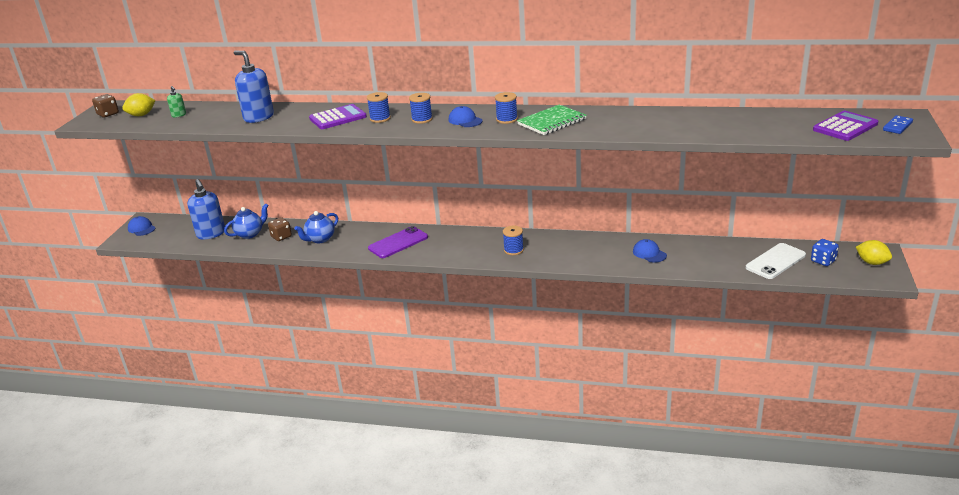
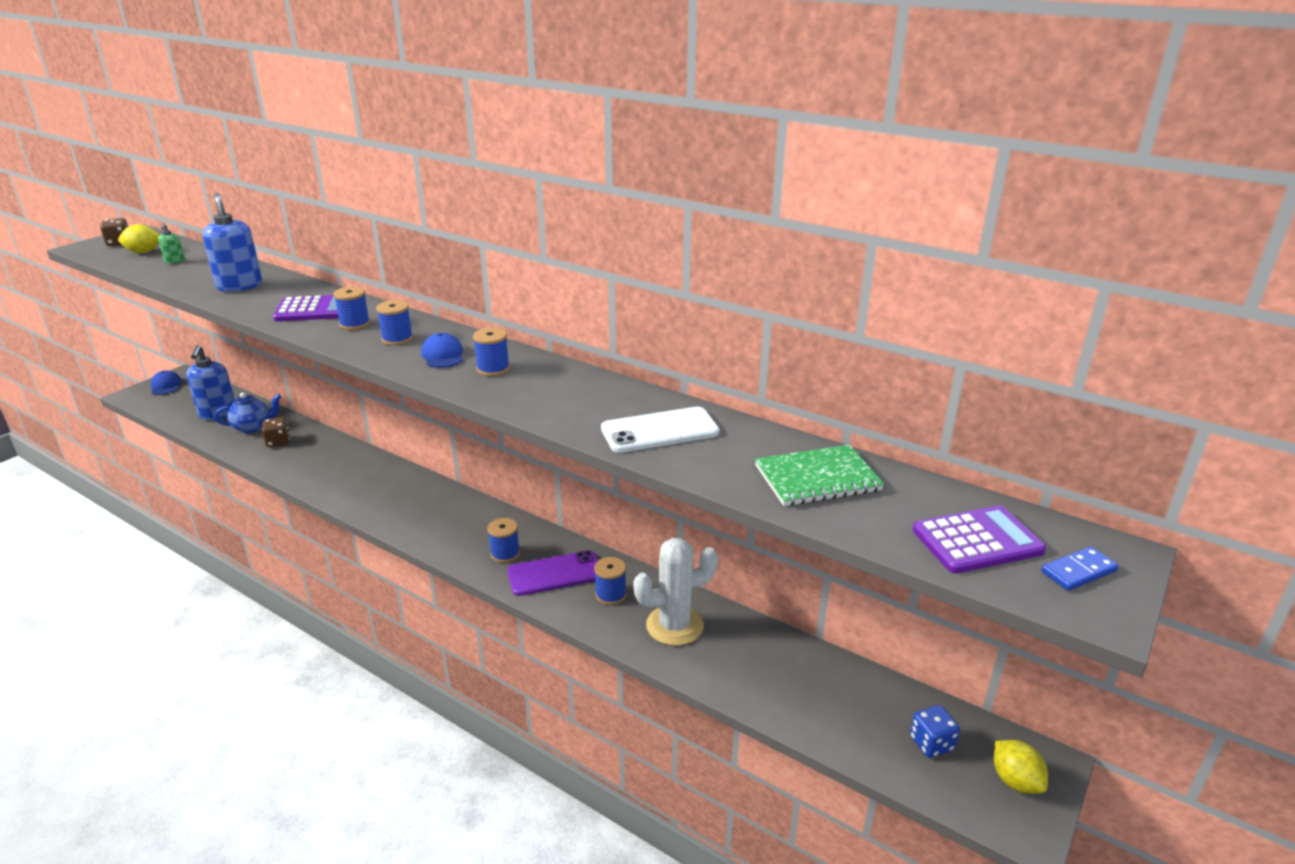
camera: 20 degrees right, 0 degrees up
blue teapot [294,211,338,243] -> none
purple phone [368,226,428,258] -> purple phone moved to [507,550,598,596]
green notebook [517,104,587,135] -> green notebook moved to [755,445,884,506]
blue cap [633,239,667,263] -> white cactus [633,538,718,646]
white phone [746,243,806,279] -> white phone moved to [601,407,719,453]
none -> blue spool [594,557,627,605]

